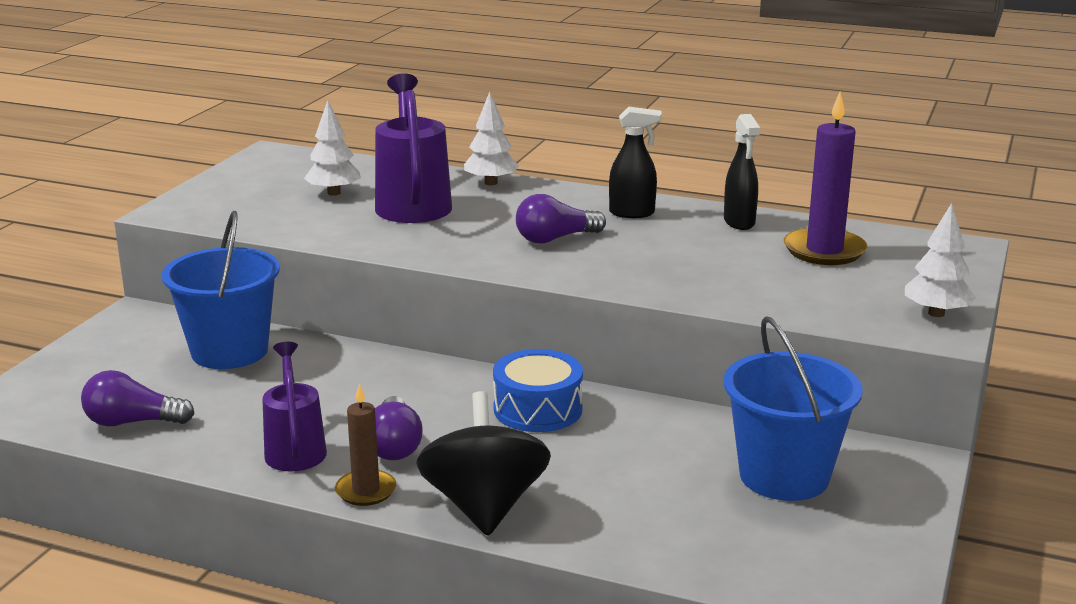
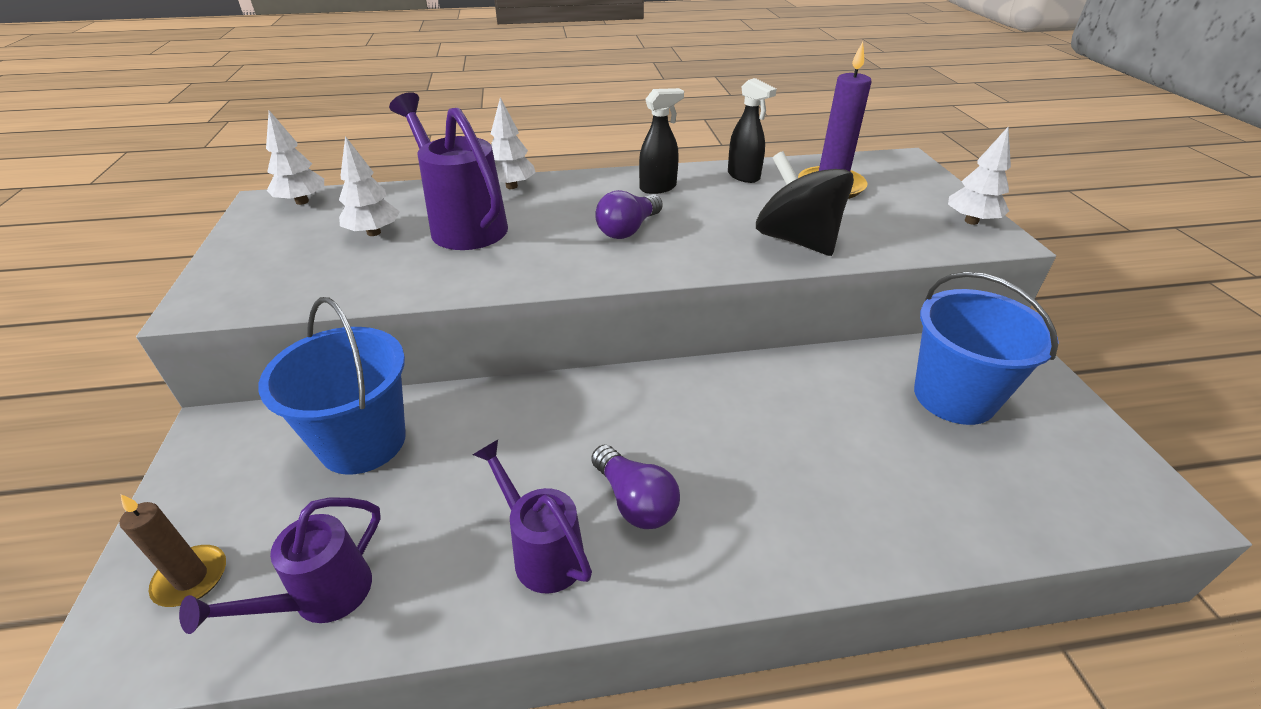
camera: 30 degrees left, 15 degrees up
purple light bulb [81,370,195,426] -> purple watering can [179,498,381,634]
brown candle [335,384,396,506] -> brown candle moved to [119,494,226,607]
black spinning top [416,391,551,535] -> black spinning top moved to [756,151,854,256]
blue drum [493,349,583,432] -> none
none -> white tree [266,110,324,205]

